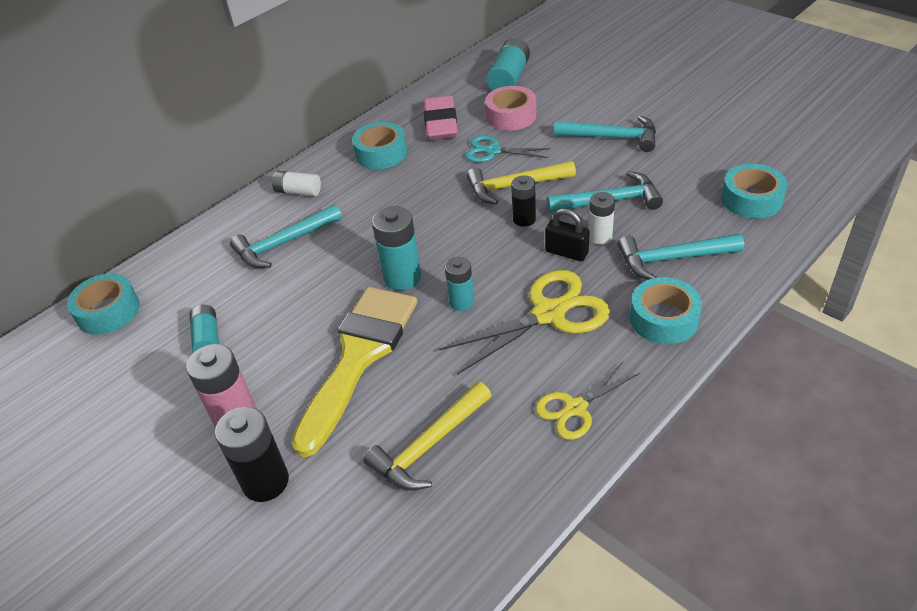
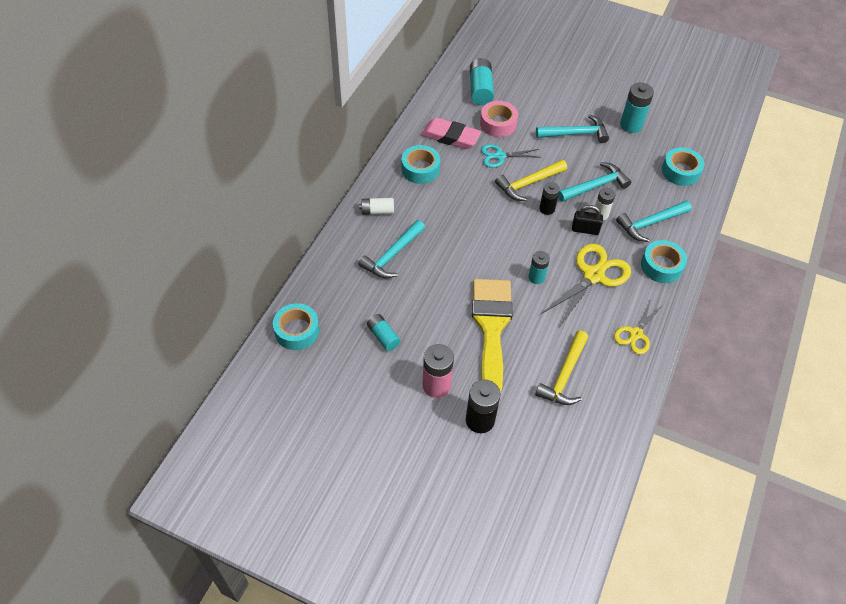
camera: 25 degrees left, 10 degrees up
turquoise battery [372,206,421,290] -> turquoise battery moved to [620,83,654,133]
pink eraser [424,96,458,140] -> pink eraser turned 45 degrees counterclockwise [421,117,481,149]

